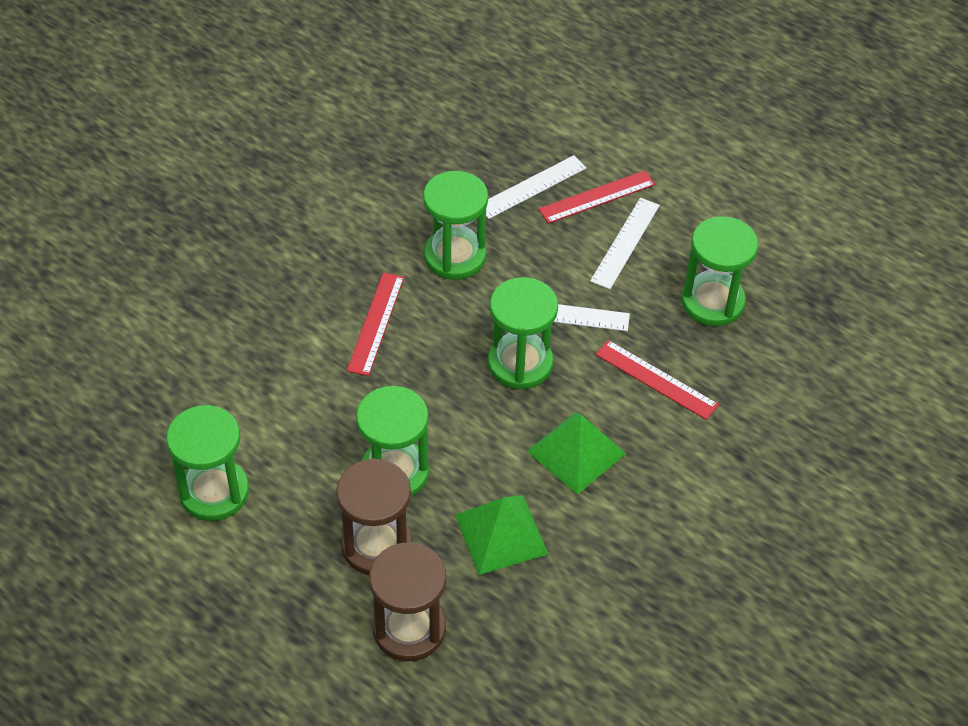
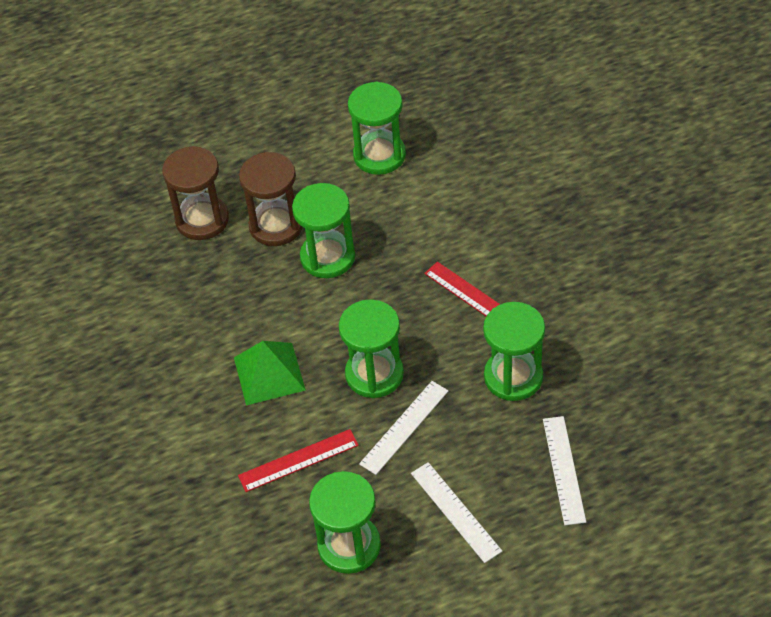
camera: 125 degrees right, 0 degrees up
green pyramid [455,495,548,575] -> none
red ruler [538,170,655,224] -> none

